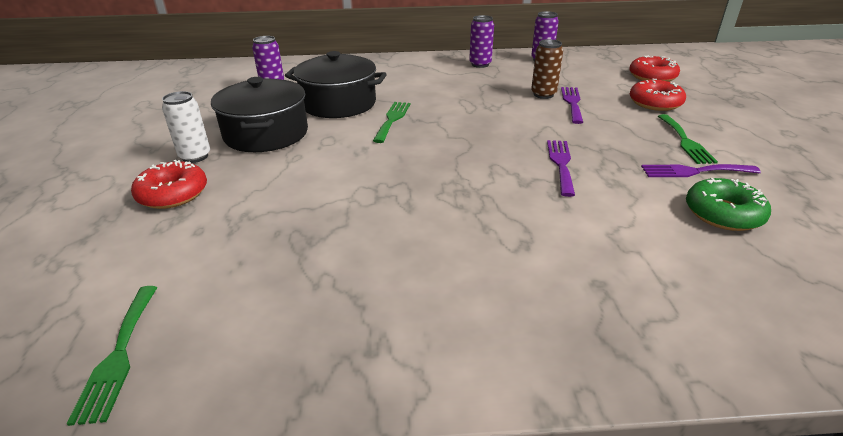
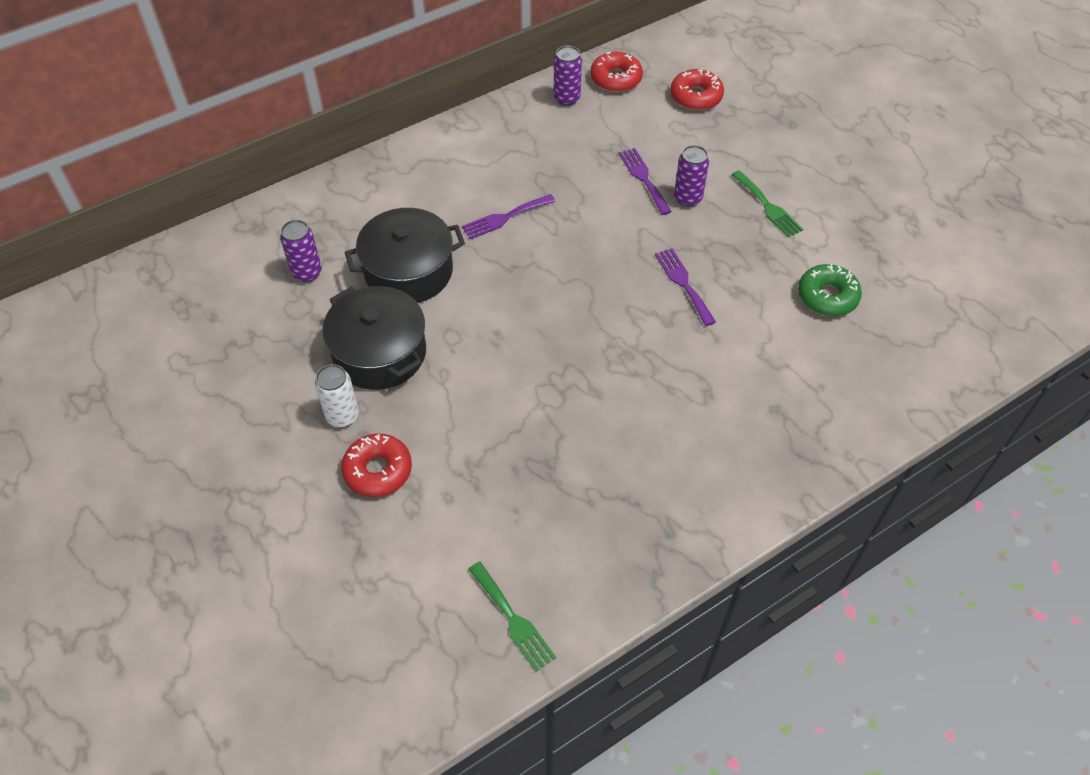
camera: 30 degrees left, 20 degrees up
green fork [373,102,410,143] -> none
purple can [469,15,494,68] -> purple can moved to [674,145,709,207]
brown can [531,39,563,99] -> none
red donut [630,79,686,111] -> red donut moved to [590,52,643,92]
purple fork [641,164,761,177] -> purple fork moved to [462,194,556,239]

